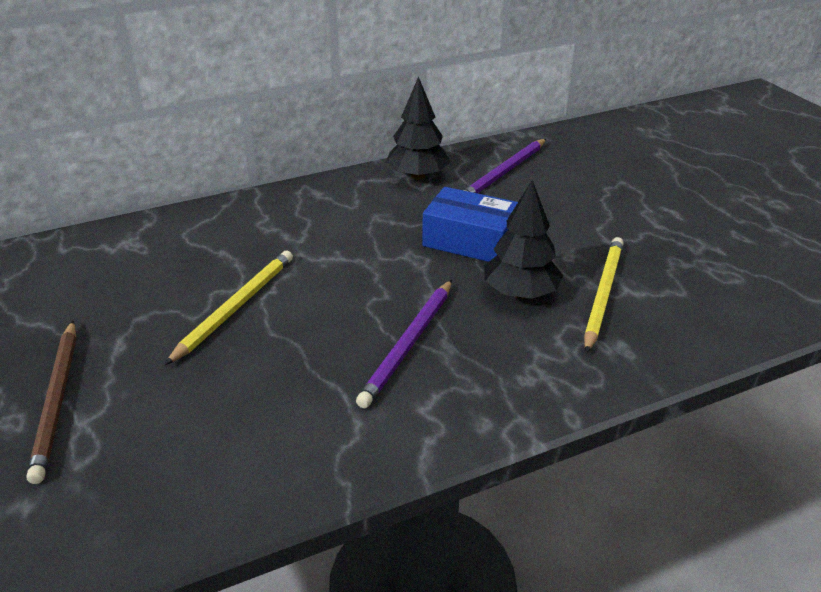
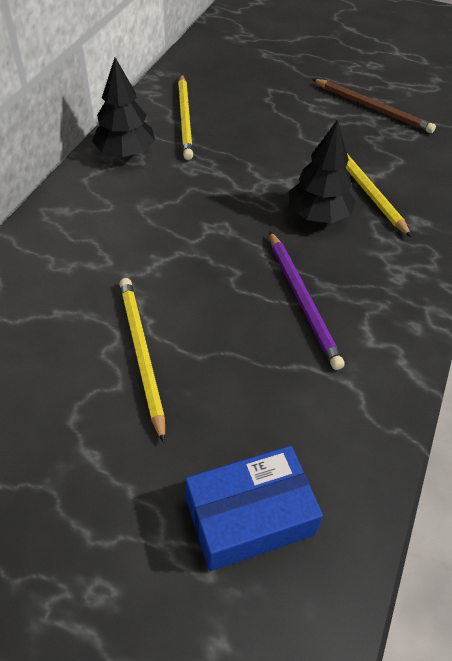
camera: 45 degrees left, 15 degrees up
brown pencil [27,321,76,484] -> brown pencil moved to [312,79,436,133]
blue box [422,187,518,262] -> blue box moved to [185,446,323,571]
purple pencil [463,139,546,193] -> yellow pencil [178,74,193,160]

